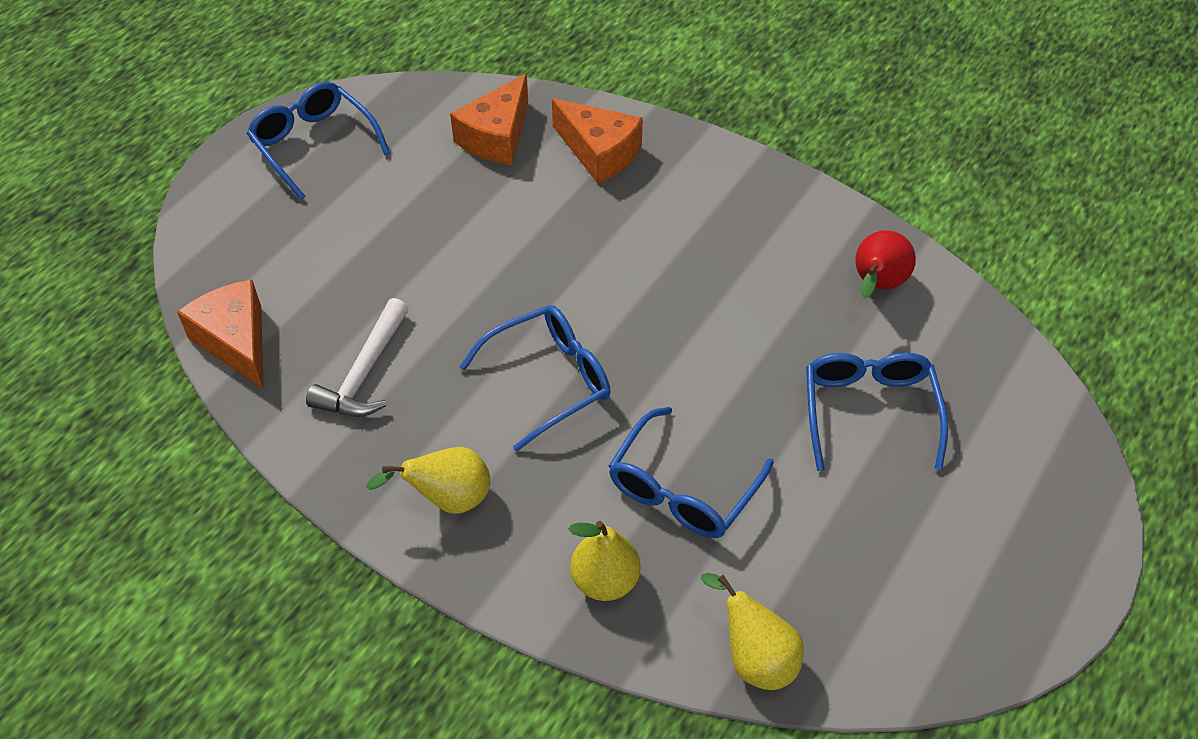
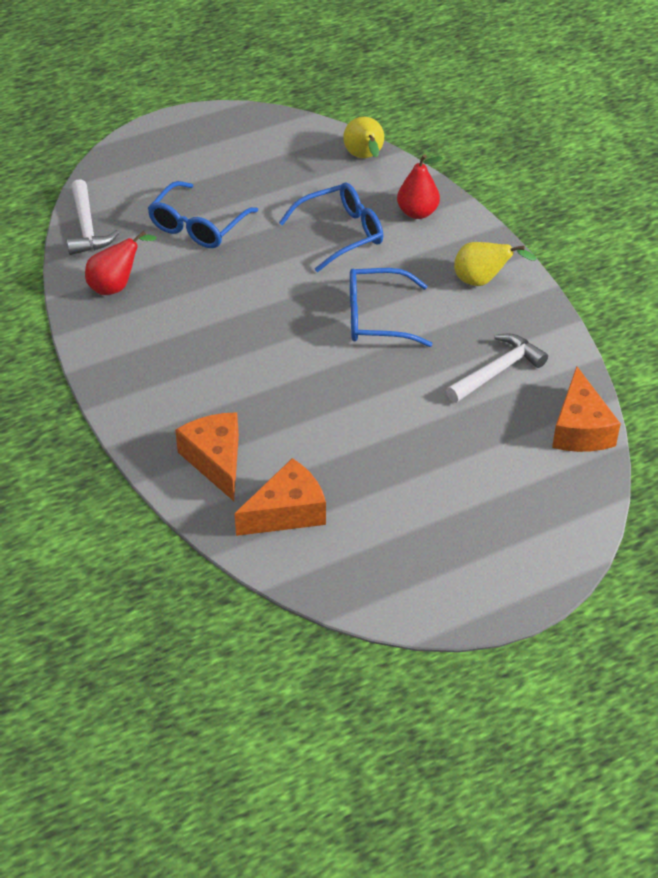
camera: 150 degrees left, 5 degrees down
blue glasses [247,82,390,200] -> none
yellow pear [568,521,640,601] -> red pear [397,154,443,219]
none -> white hammer [67,179,119,255]

